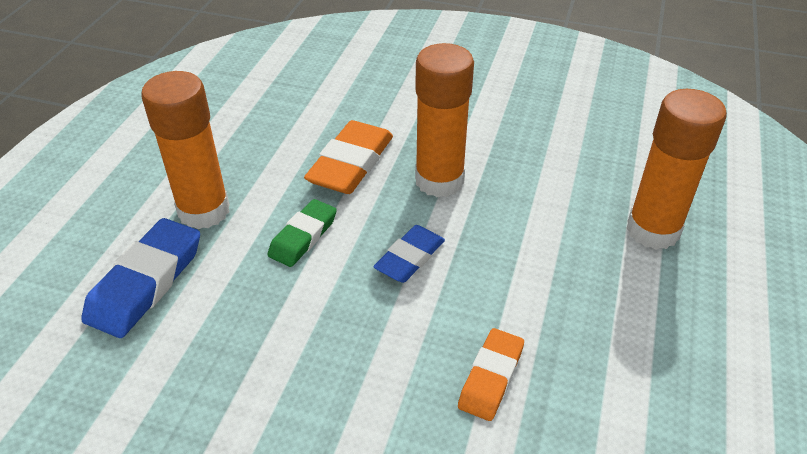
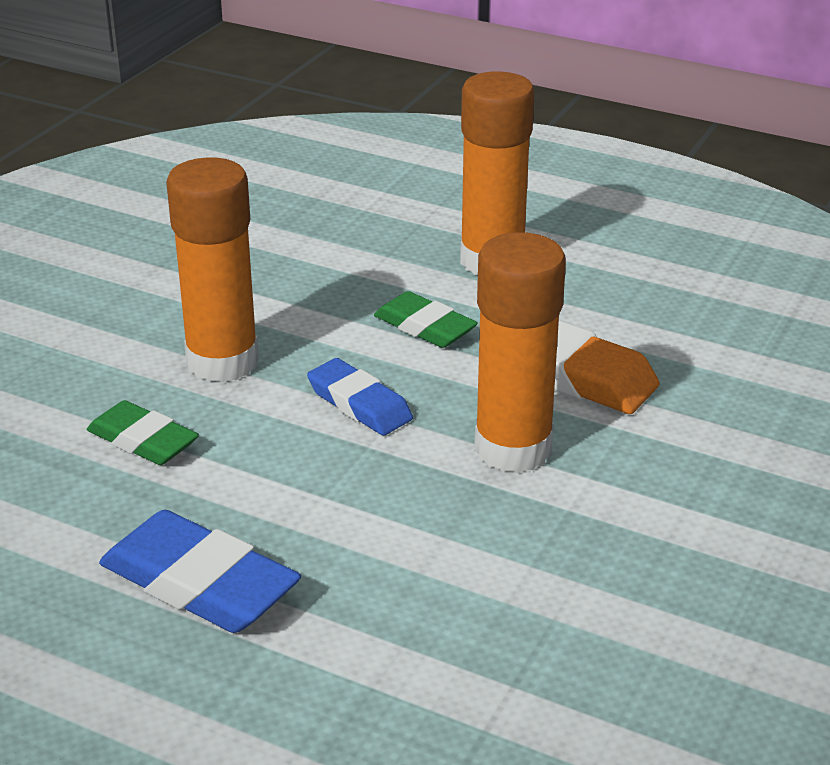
camera: 100 degrees right, 10 degrees down
blue eraser [81,218,200,338] -> blue eraser moved to [99,510,301,633]
orange eraser [458,328,524,421] -> green eraser [87,400,199,465]
orange glue stick [626,89,727,250] -> orange glue stick moved to [166,157,259,382]

